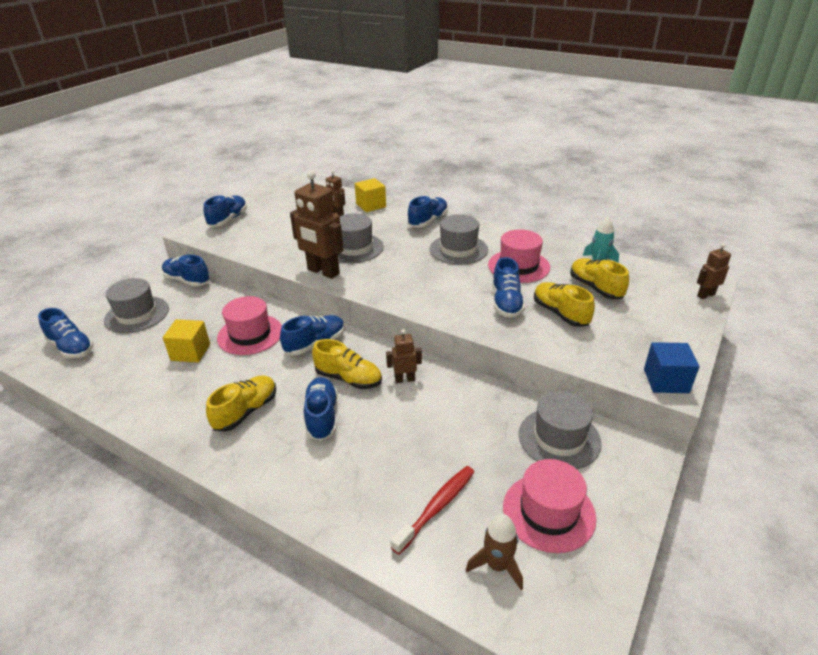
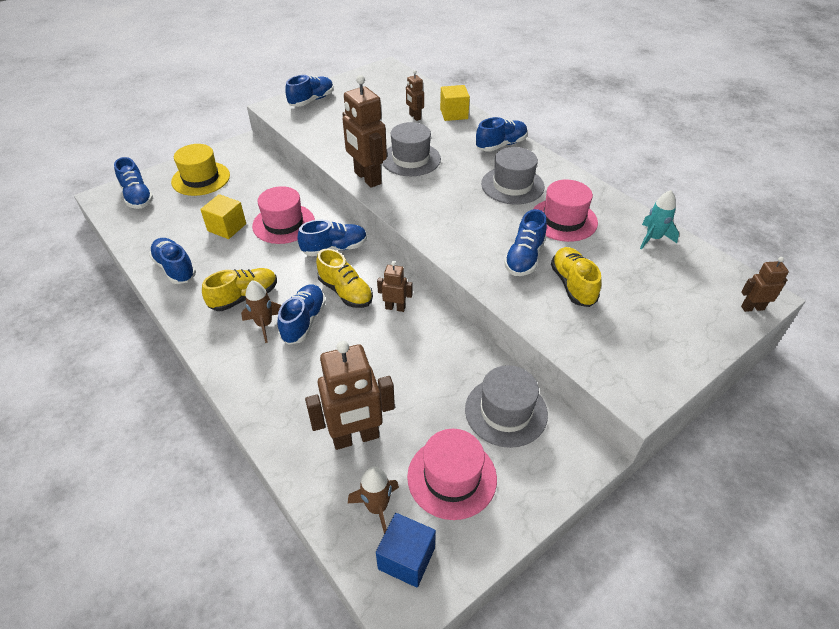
camera: 20 degrees right, 10 degrees up
grey hat [104,278,169,333] -> yellow hat [171,144,230,196]
blue shoe [162,255,210,287] -> blue shoe moved to [149,238,196,284]
red toothbrush [391,466,474,555] -> brown robot [305,341,395,450]
yellow shoe [570,258,629,299] -> none
blue cube [644,342,700,393] -> blue cube moved to [376,513,436,587]
none -> brown rocket [241,280,281,343]

